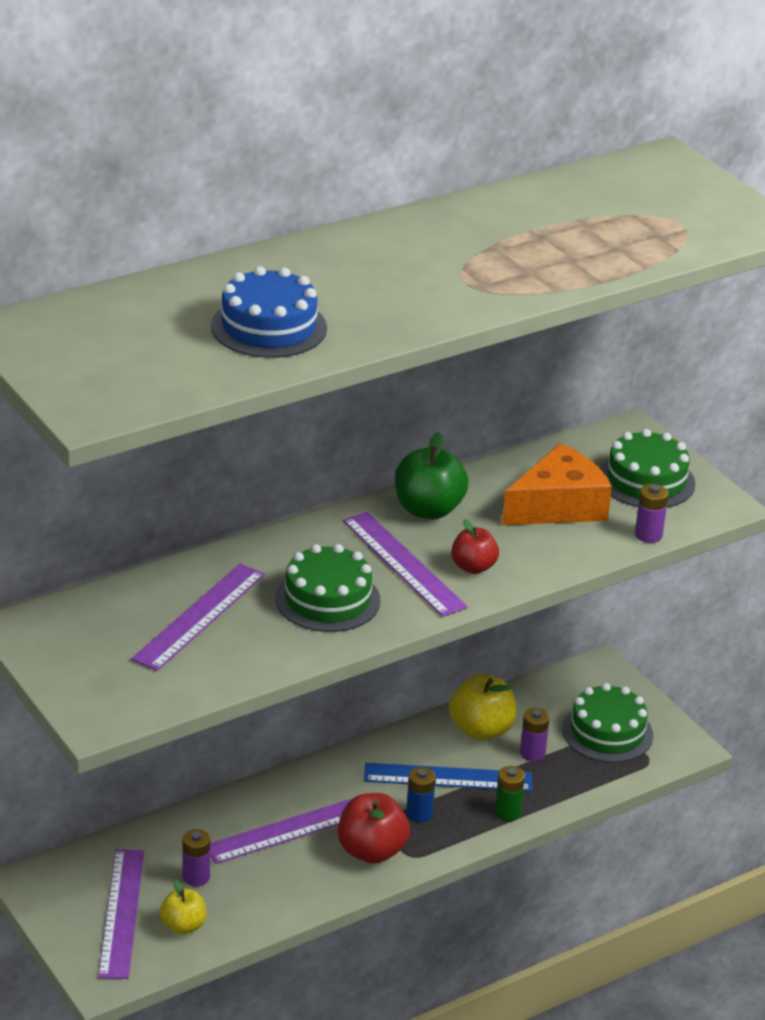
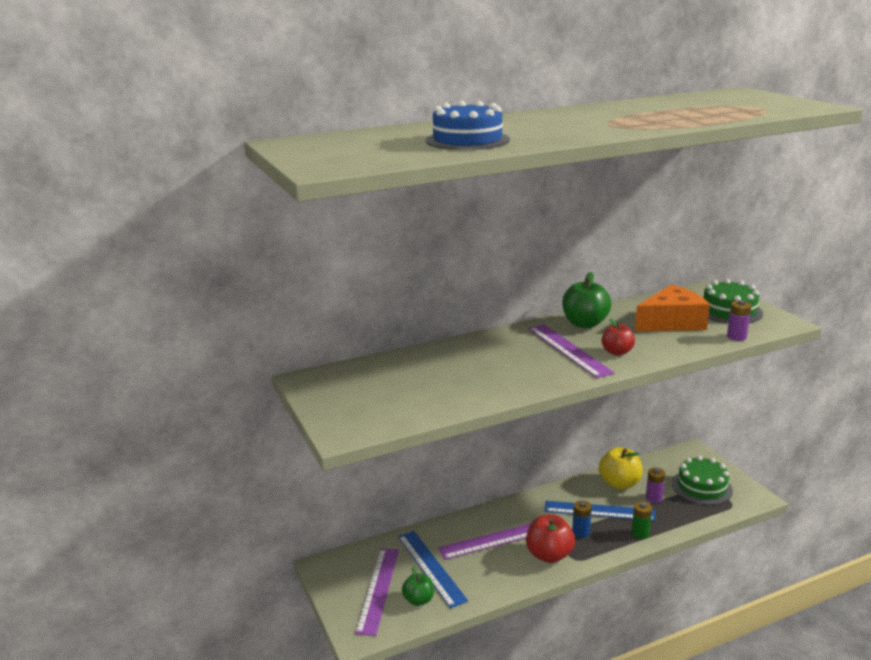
camera: 10 degrees right, 10 degrees down
purple ruler [131,564,265,671] -> none
yellow apple [159,879,206,935] -> green apple [402,567,434,606]
purple battery [183,829,210,886] -> blue ruler [398,531,468,608]
green cake [275,544,381,632] -> none

